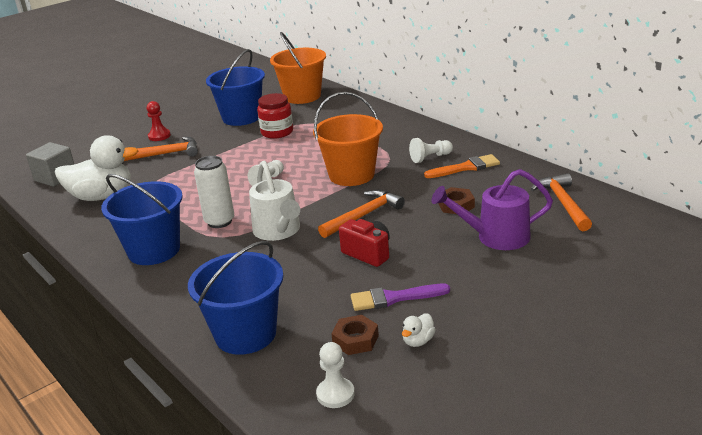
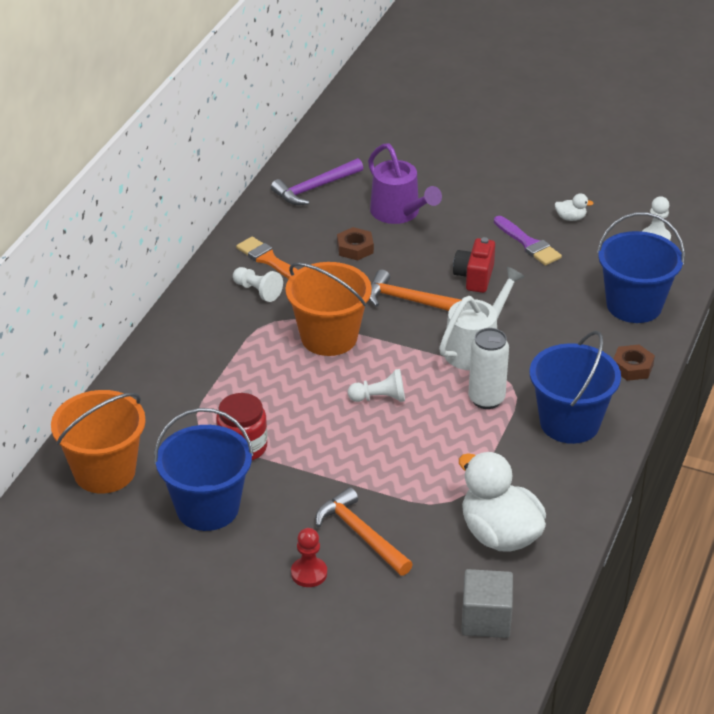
camera: 120 degrees left, 10 degrees up
brown nut [331,315,379,355] -> brown nut moved to [613,345,655,381]
orange hammer [531,173,592,231] -> purple hammer [271,158,363,205]

